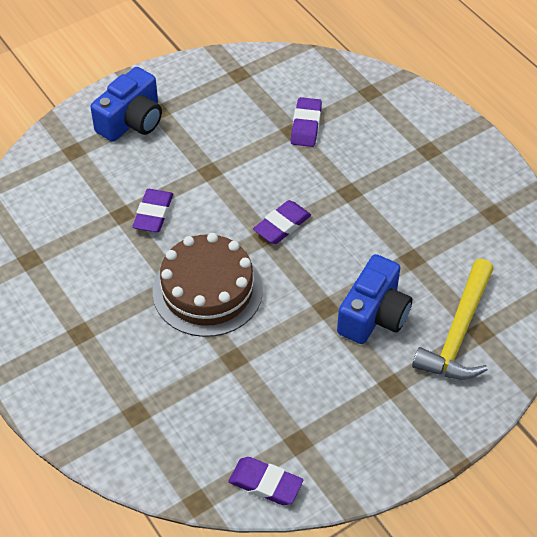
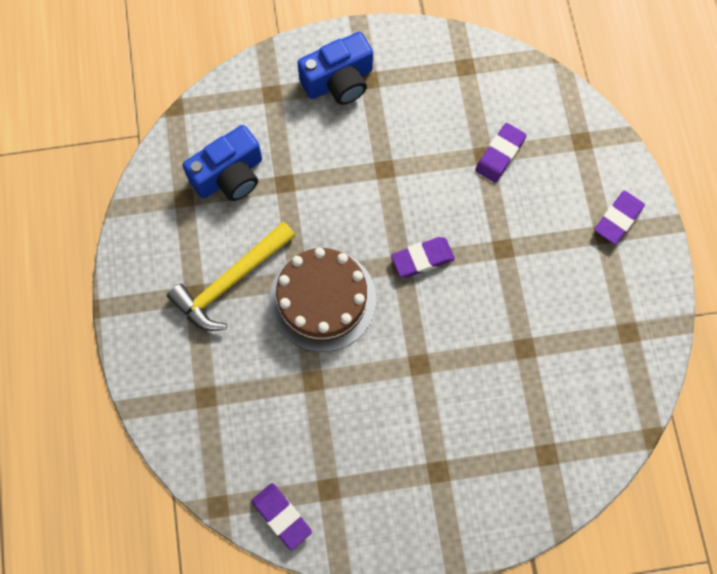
camera: 25 degrees right, 20 degrees up
purple eraser [132,189,173,232] -> purple eraser moved to [594,191,645,244]
blue camera [337,254,412,344] -> blue camera moved to [183,125,262,201]
yellow hammer [412,259,494,380] -> yellow hammer moved to [167,222,295,331]

